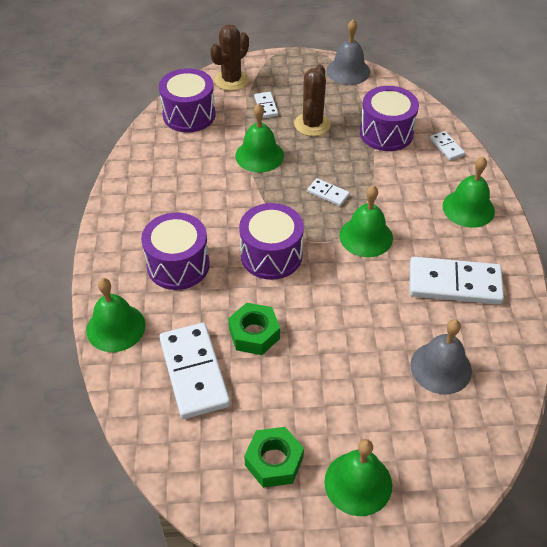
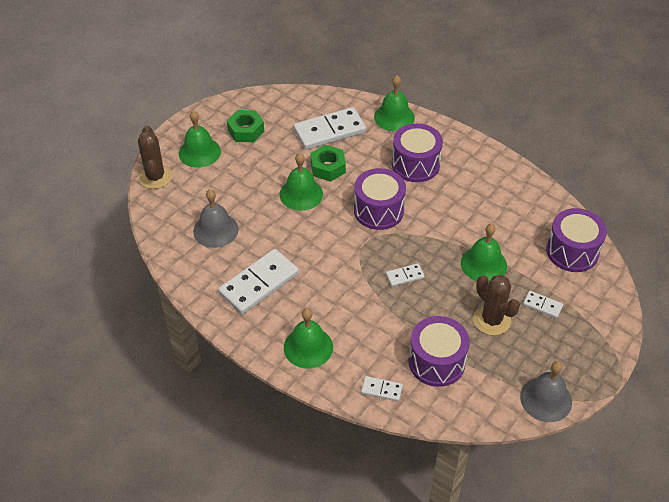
camera: 130 degrees right, 0 degrees up
white domino [159,323,230,419] -> white domino turned 45 degrees counterclockwise [293,107,366,150]
brown cactus [210,24,249,91] -> brown cactus moved to [138,126,172,189]
green bell [339,185,393,257] -> green bell moved to [280,153,323,211]

